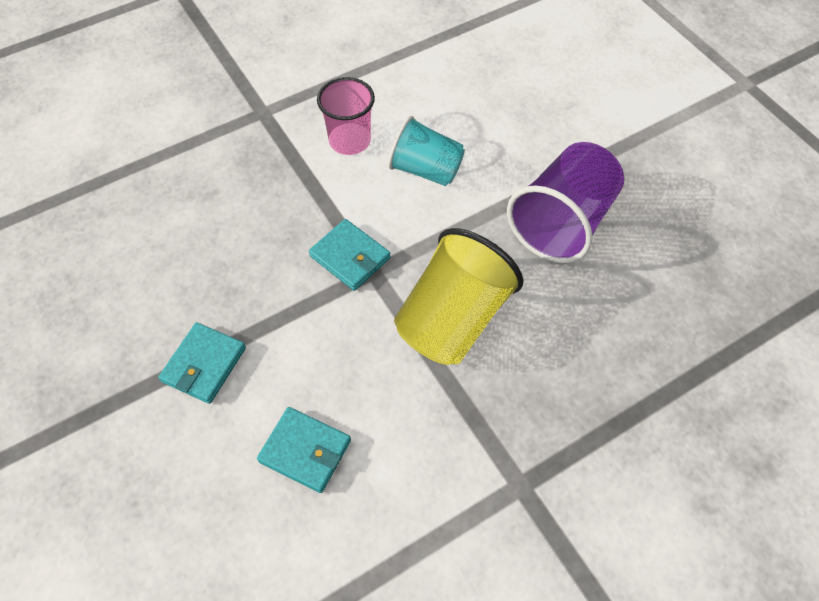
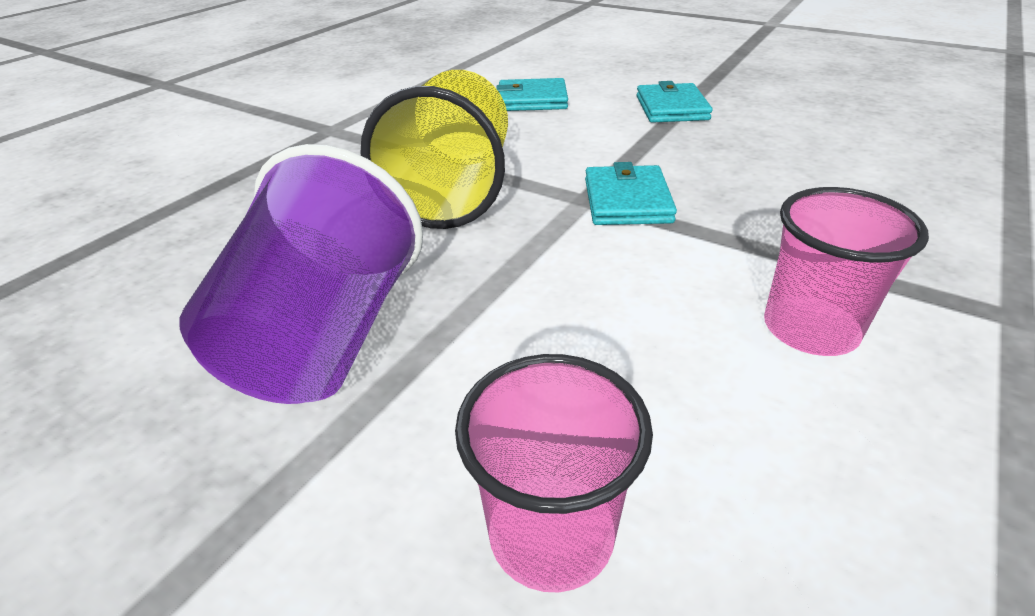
camera: 155 degrees right, 20 degrees down
turquoise wallet [309,219,391,291] -> turquoise wallet turned 75 degrees clockwise [585,162,677,225]
turquoise cup [388,116,465,186] -> none
none -> pink cup [455,354,653,592]

